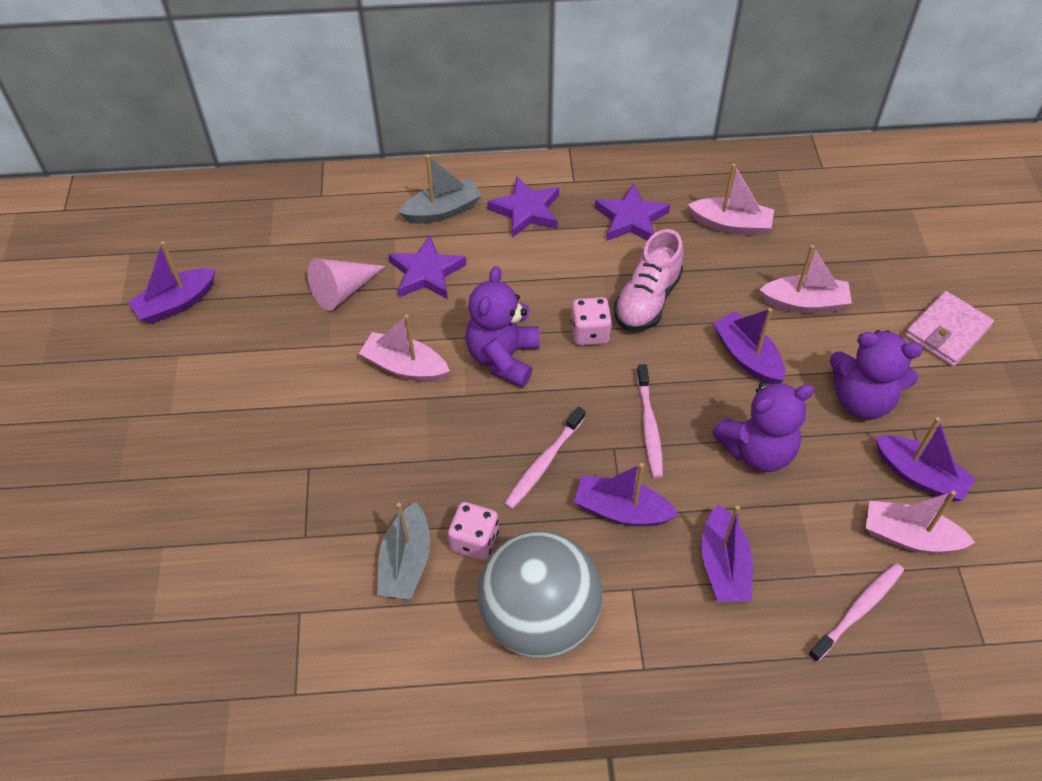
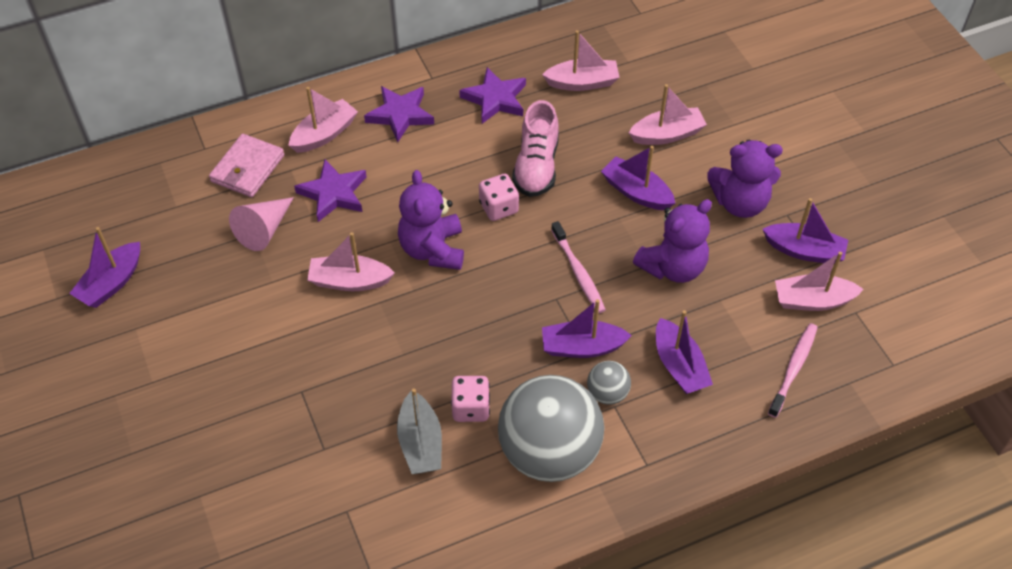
camera: 20 degrees left, 0 degrees up
grey boat [398,154,481,224] -> pink boat [288,87,358,153]
pink toothbrush [504,407,585,509] -> none
pink wallet [905,291,994,367] -> pink wallet moved to [209,134,284,197]
none -> grey ball [587,361,631,405]

